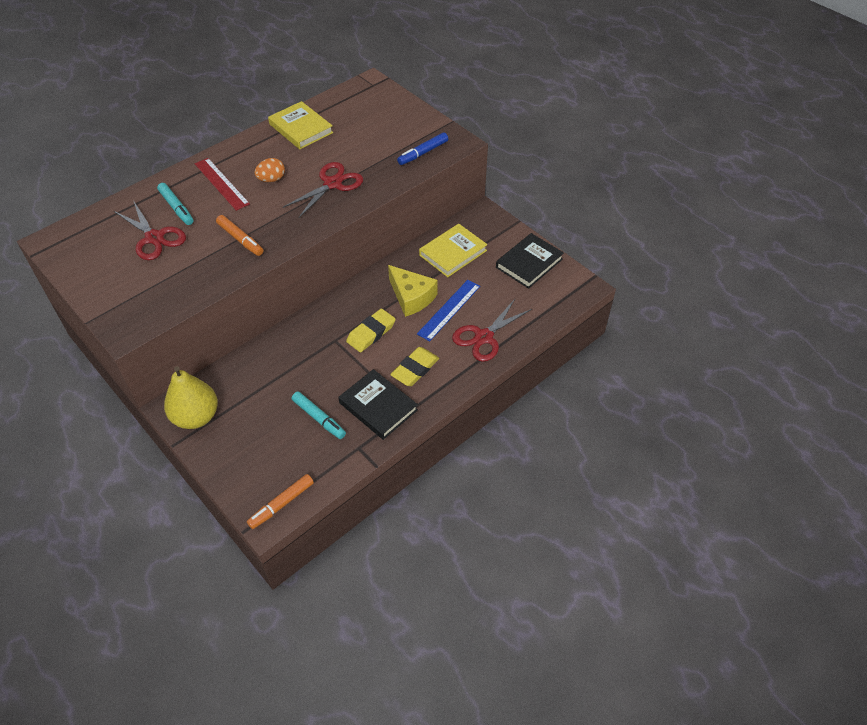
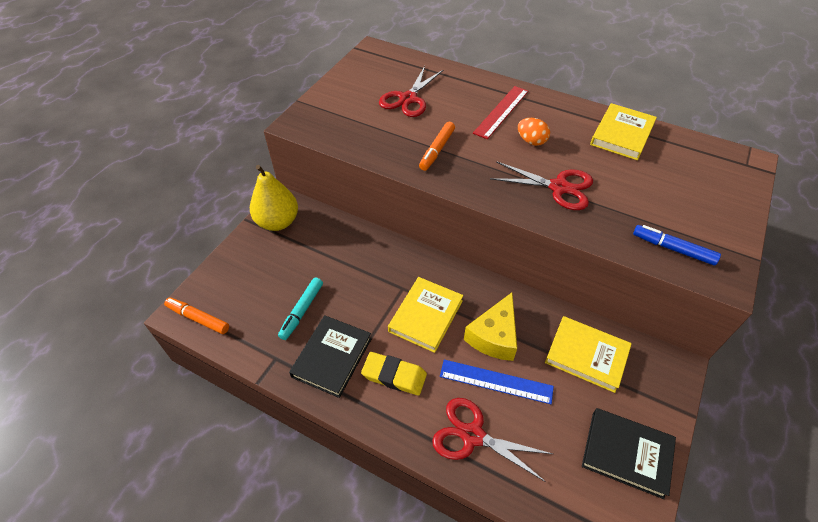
camera: 70 degrees right, 0 degrees up
turquoise marker [157,183,193,225] -> none
yellow eraser [346,308,396,352] -> yellow book [388,277,463,353]

